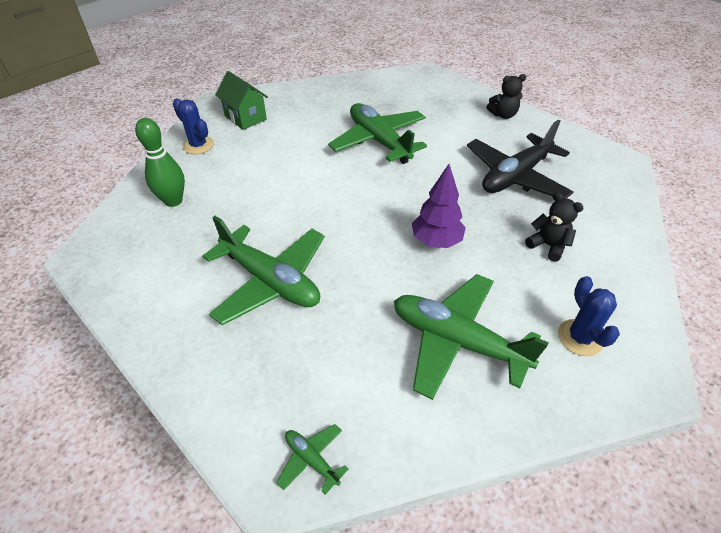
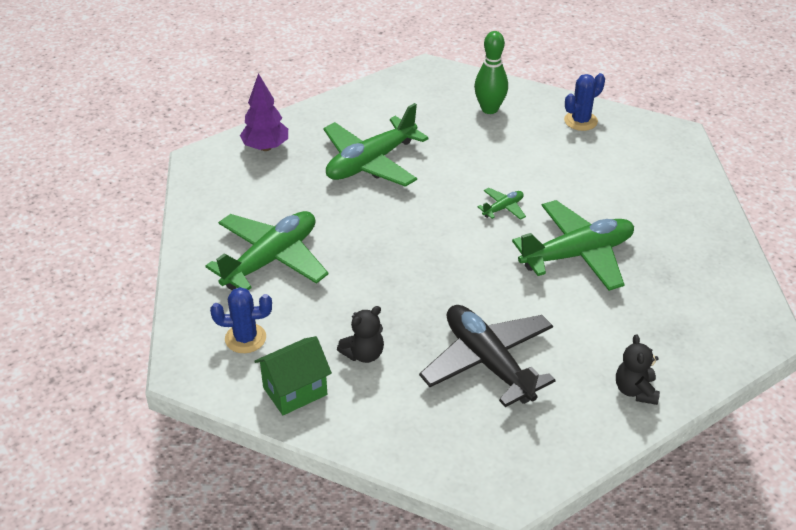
camera: 100 degrees right, 5 degrees down
green house [215,71,268,130] -> green house moved to [254,336,332,415]
green plane [276,424,349,494] -> green plane moved to [478,188,526,220]
purple tree [412,164,466,248] -> purple tree moved to [240,73,288,151]

